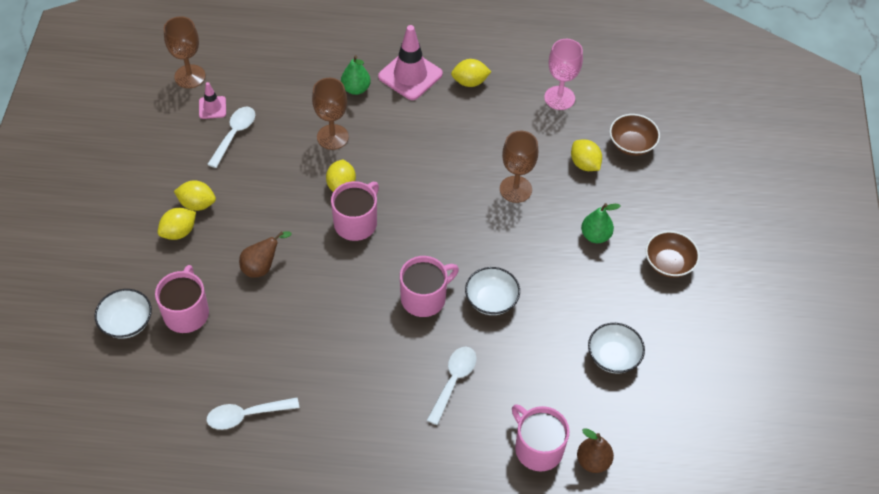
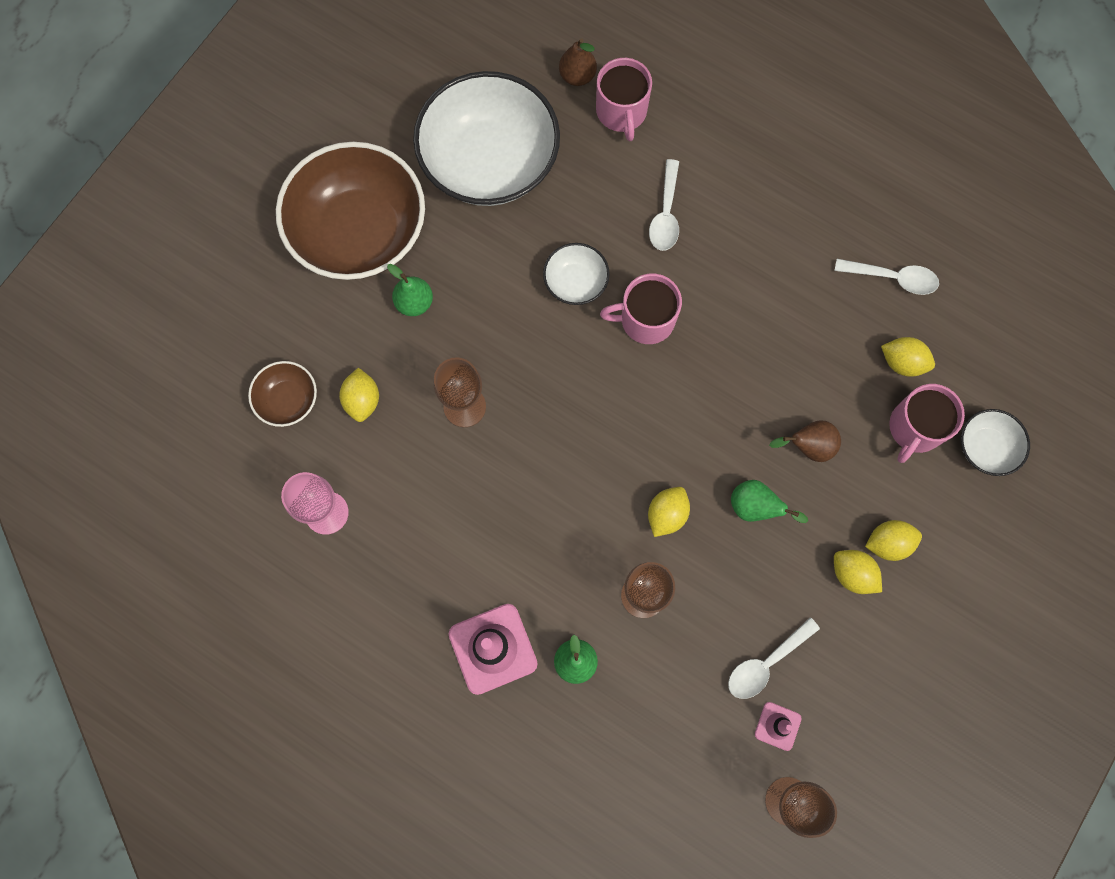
camera: 150 degrees left, 20 degrees up
pink mug [331,181,379,241] -> none
white spoon [427,347,476,425] -> white spoon turned 45 degrees counterclockwise [649,159,679,251]
yellow lemon [451,59,491,87] -> yellow lemon moved to [881,337,935,377]
white bowl [588,323,645,374] -> white bowl [413,71,560,206], size x2.22
brown bowl [646,231,700,278] -> brown bowl [276,142,425,280], size x2.22
none -> green pear [731,480,808,523]

